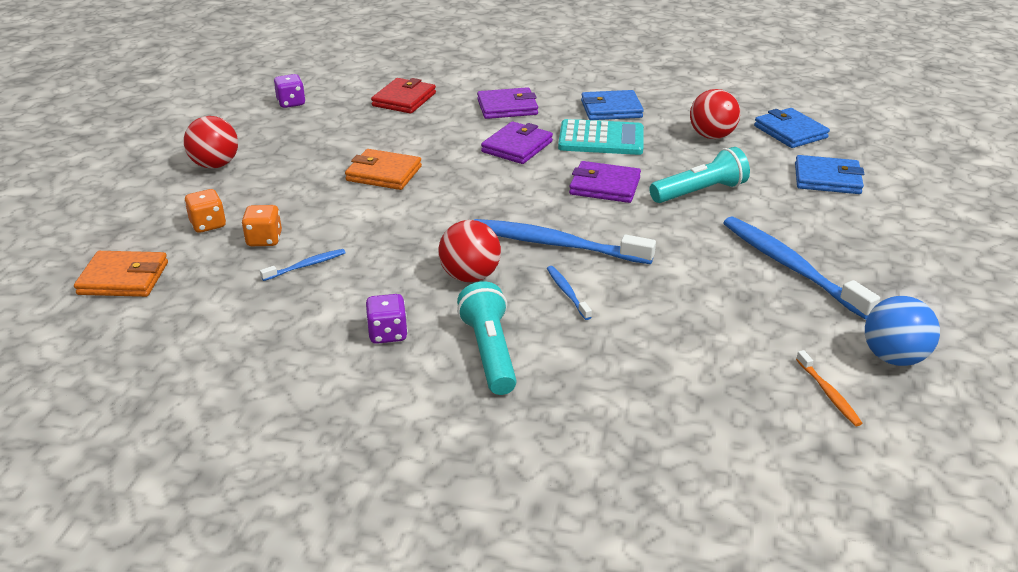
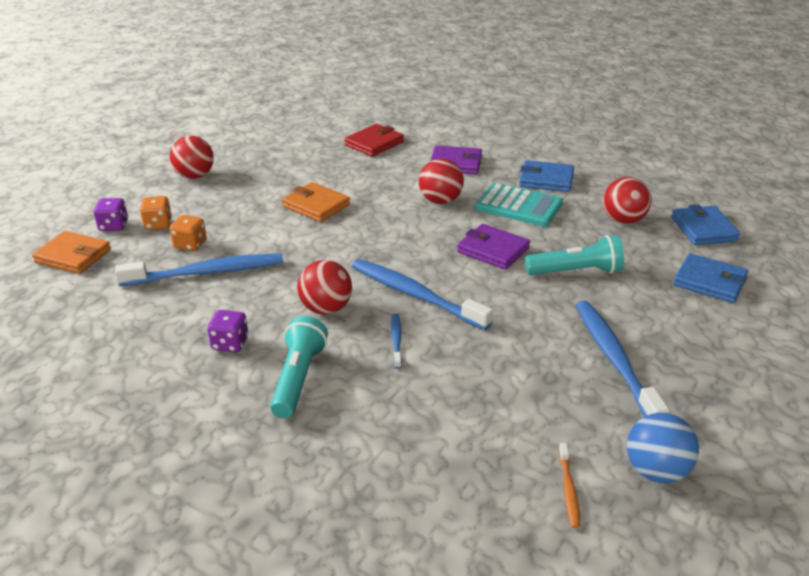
camera: 20 degrees right, 0 degrees up
blue toothbrush [260,249,346,281] -> blue toothbrush [115,254,283,286], size x2.19
purple dice [274,74,306,108] -> purple dice moved to [94,198,128,231]
purple wallet [481,121,553,164] -> red ball [419,158,464,204]

